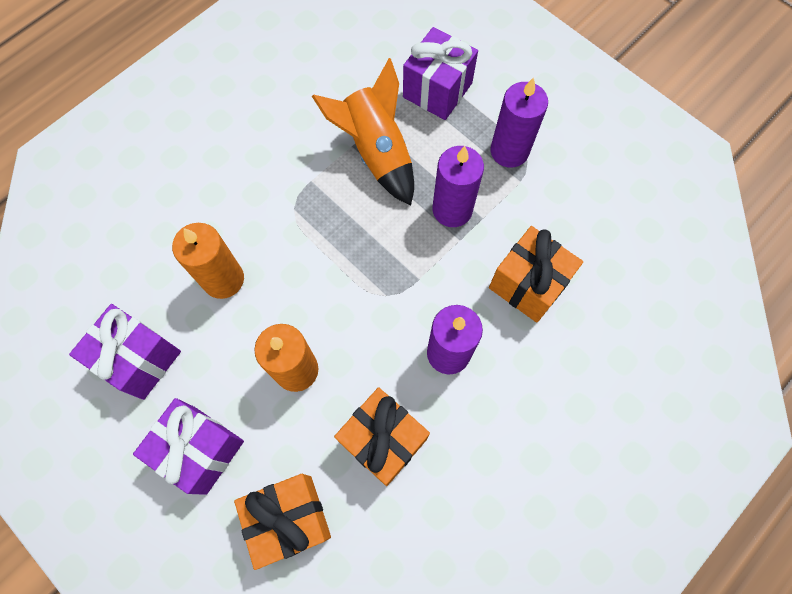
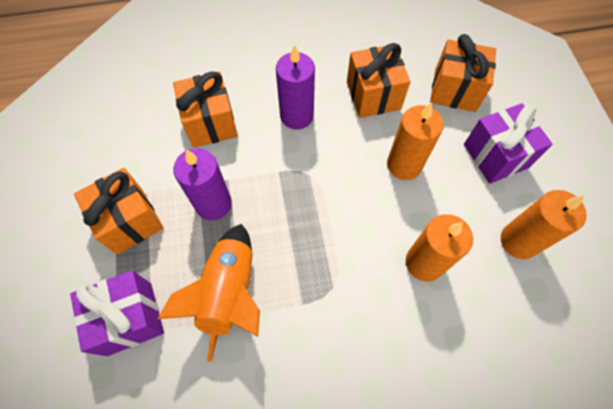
camera: 145 degrees left, 5 degrees down
purple gift [69,304,181,400] -> orange candle [501,190,587,259]
purple candle [490,77,548,167] -> orange gift [74,168,163,254]

